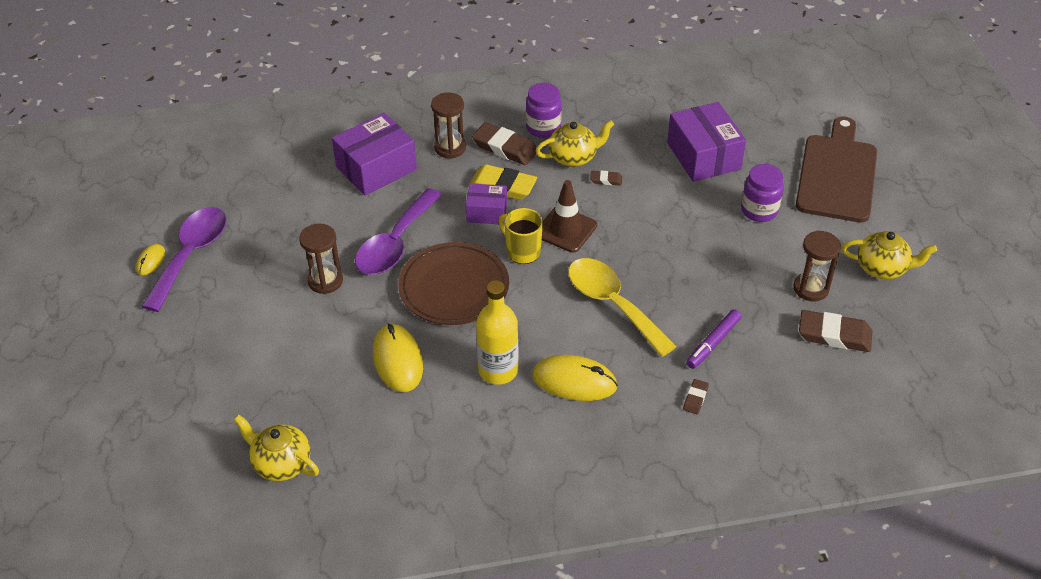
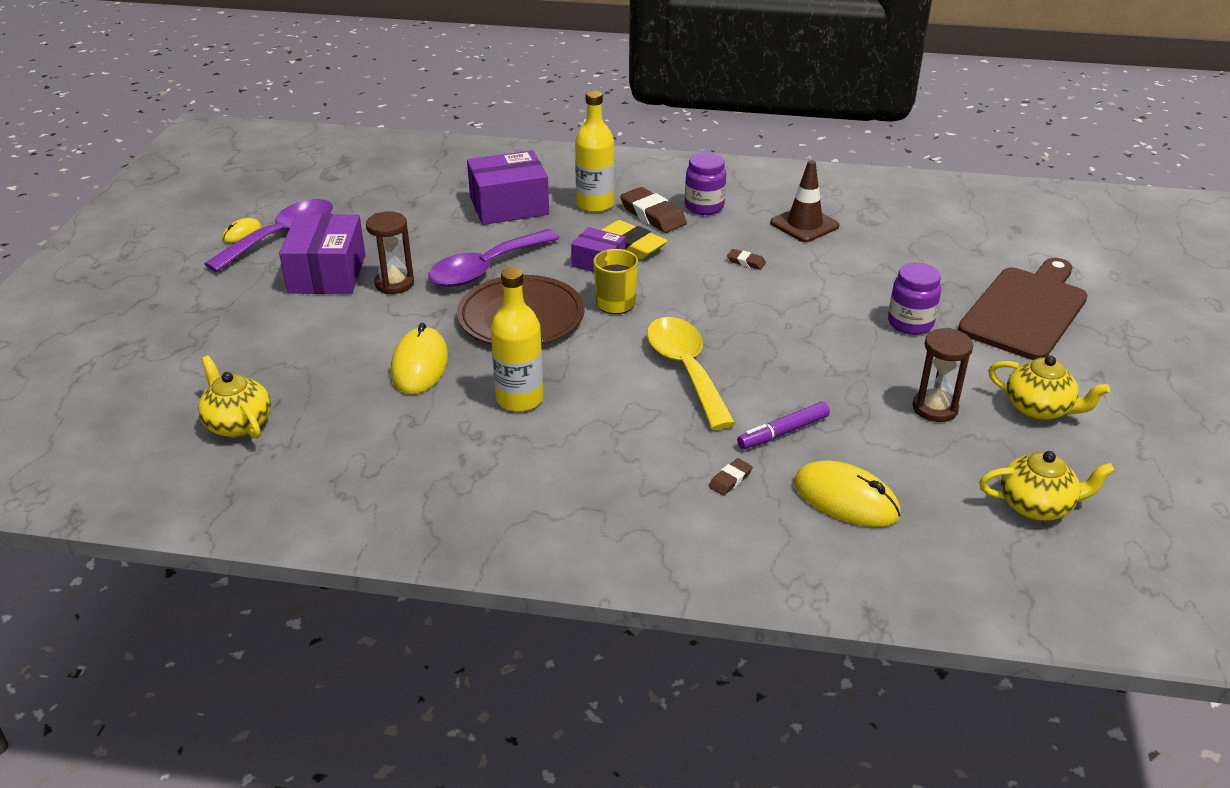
camera: 20 degrees right, 10 degrees down
brown hourglass [431,93,466,159] -> yellow bottle [575,90,614,213]
yellow mouse [532,355,618,401] -> yellow mouse moved to [793,461,901,527]
yellow teapot [536,120,614,167] -> yellow teapot moved to [979,451,1115,521]
brown traffic cone [542,180,597,253] -> brown traffic cone moved to [770,160,840,242]
purple box [667,102,746,182] -> purple box moved to [279,214,365,294]
brown eraser [799,310,872,352] -> none

